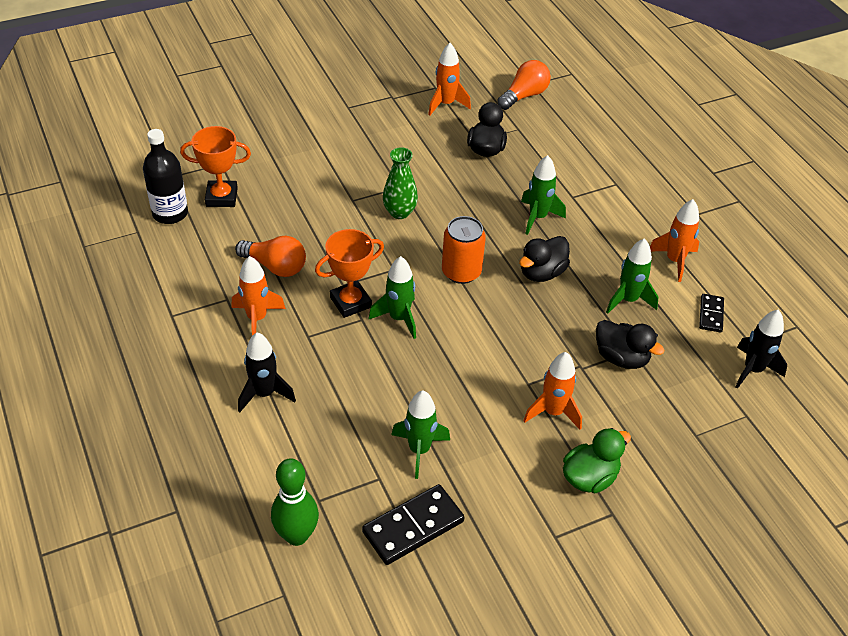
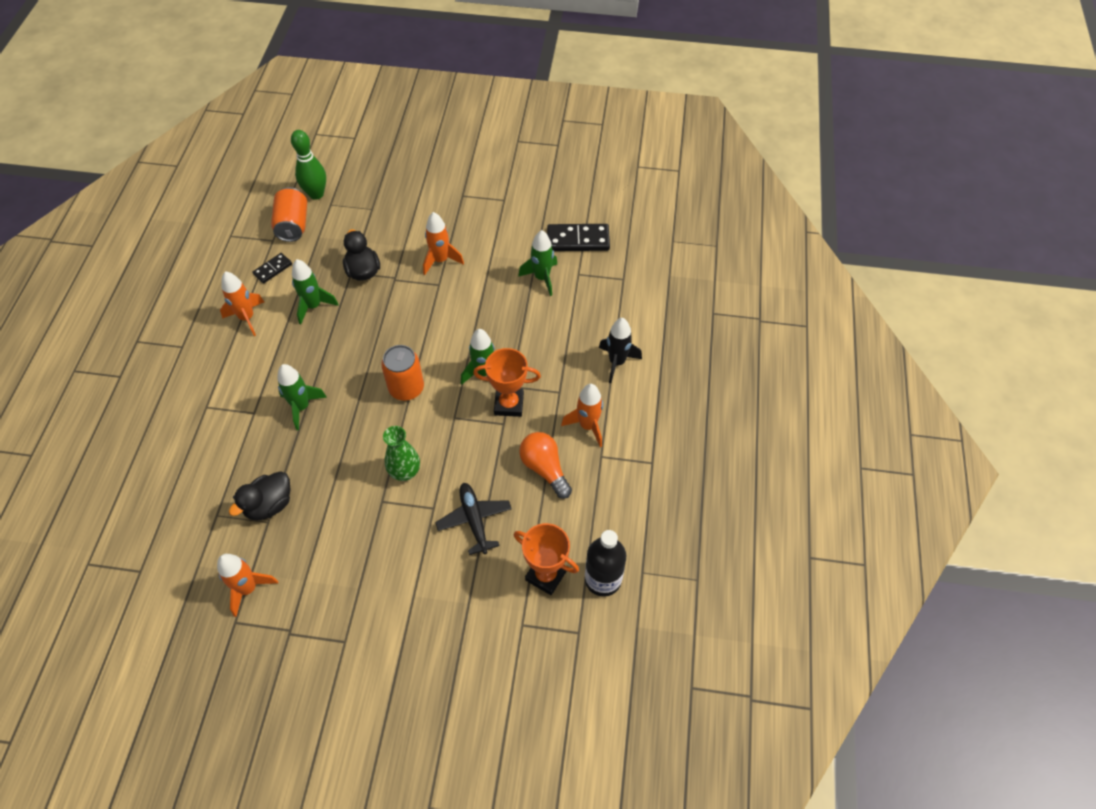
camera: 145 degrees left, 10 degrees up
green bowling pin [271,458,319,546] -> green bowling pin moved to [291,130,326,200]
orange light bulb [497,60,551,110] -> none
black duck [519,236,570,282] -> none
green duck [563,428,631,493] -> none
black rocket [735,309,787,389] -> orange can [271,187,307,242]
none -> black plane [435,483,512,555]

